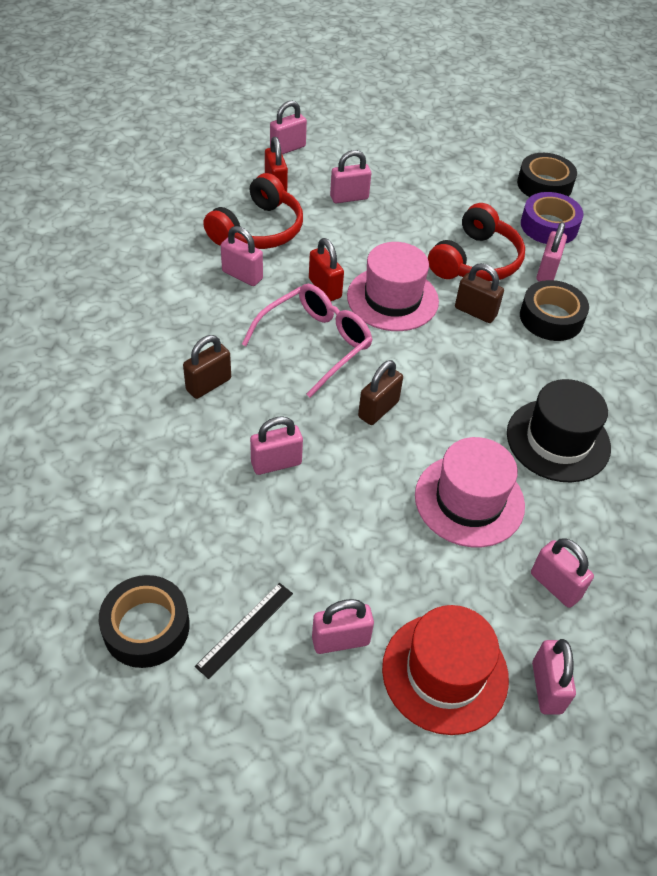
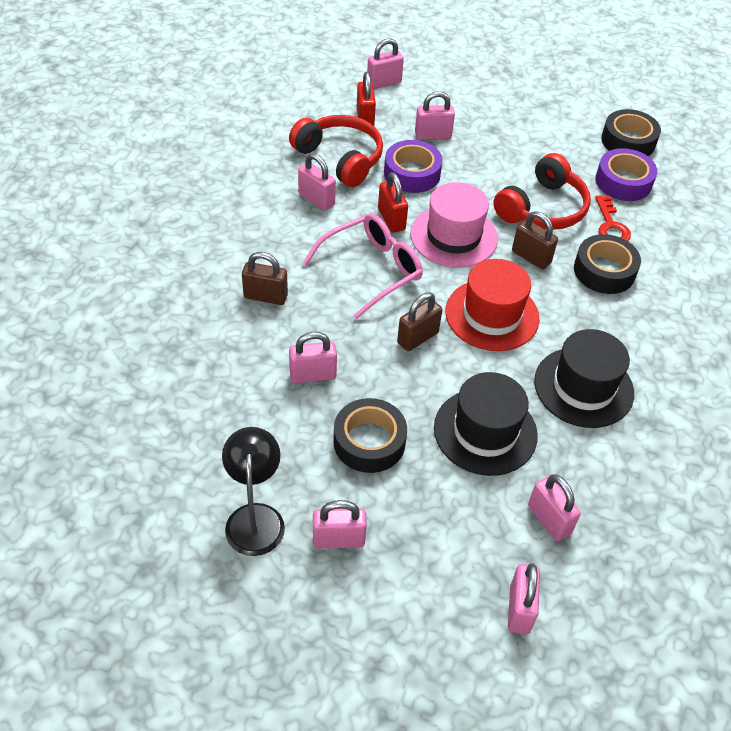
camera: 10 degrees right, 0 degrees up
black tape [99,575,190,668] -> black tape moved to [333,398,407,473]
brown padlock [183,335,231,399] -> brown padlock turned 45 degrees clockwise [242,252,288,305]
black ruler [195,583,293,679] -> black lamp [222,427,285,556]
red headphones [203,173,303,249] -> red headphones turned 90 degrees counterclockwise [289,115,383,187]
red hat [382,605,509,735] -> red hat moved to [445,259,539,351]
pink hat [415,437,525,547] -> black hat [434,372,538,476]
pink padlock [536,222,567,282] -> red key [595,195,631,241]
none -> purple tape [384,140,443,193]

